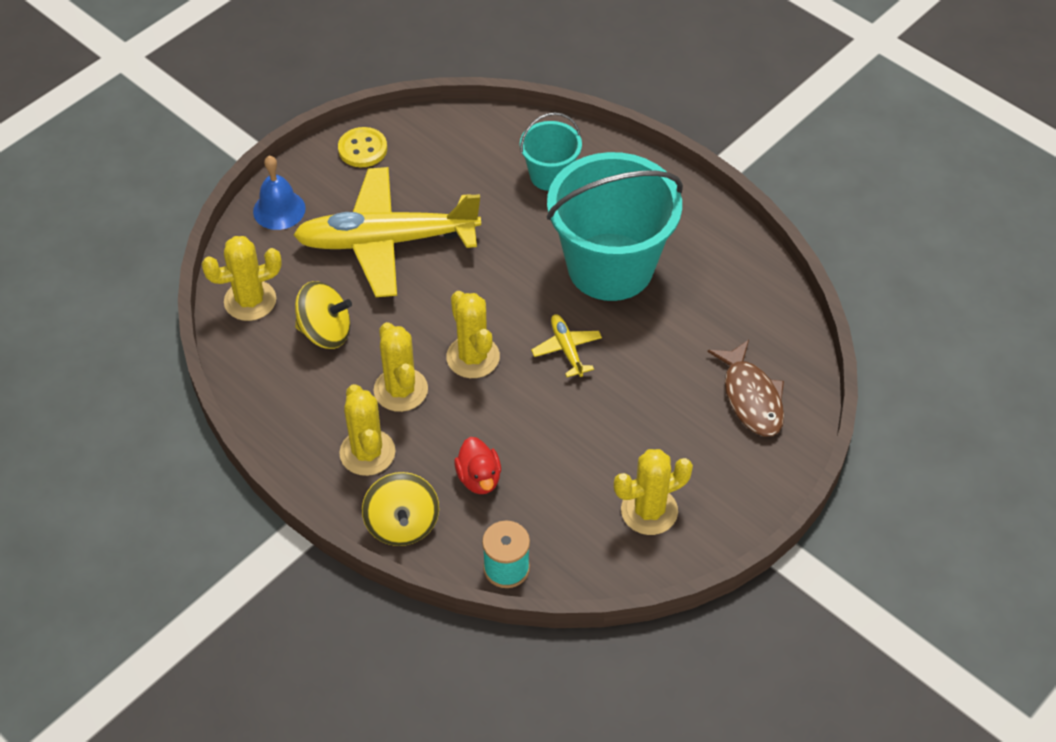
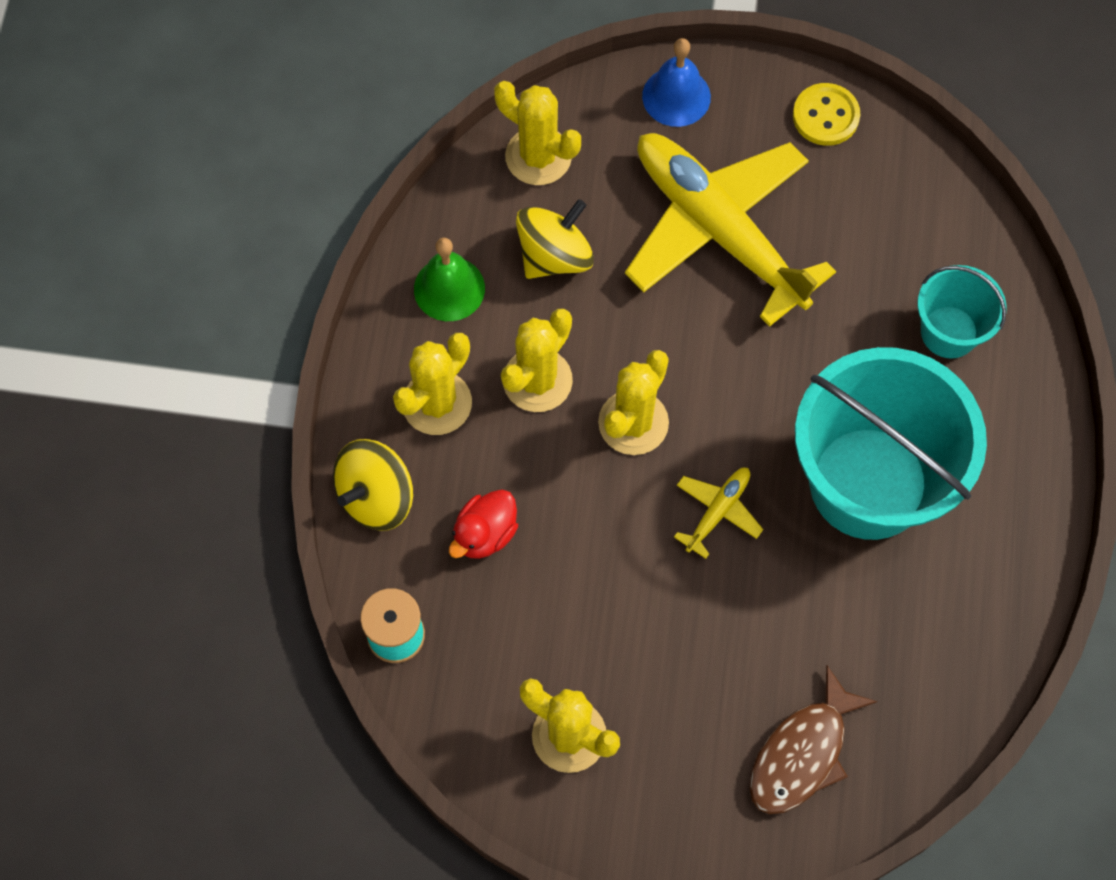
camera: 55 degrees right, 15 degrees up
yellow spinning top [295,281,352,349] -> yellow spinning top turned 105 degrees counterclockwise [516,199,594,279]
none -> green bell [414,238,485,321]

